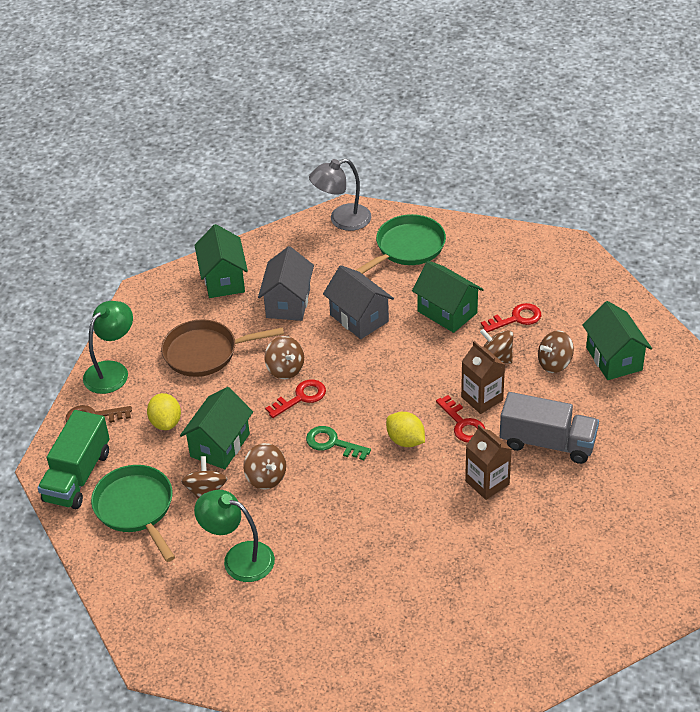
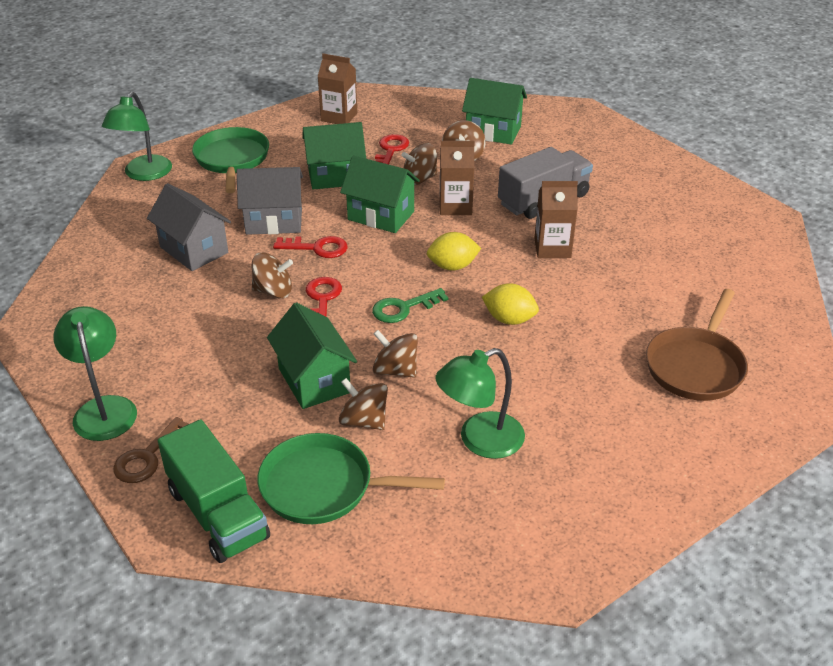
camera: 55 degrees left, 5 degrees down
yellow lemon [147,393,181,430] -> yellow lemon moved to [482,283,539,325]
brown pan [161,319,284,377] -> brown pan moved to [646,289,748,401]
green house [195,224,248,298] -> green house moved to [340,155,420,233]
brown spinning top [243,443,286,490] -> brown spinning top turned 150 degrees counterclockwise [373,330,418,378]
grey lamp [309,159,371,231] -> green lamp [102,92,172,181]
red key [436,395,485,443] -> red key moved to [273,236,348,258]
none -> brown carton [317,53,357,124]

